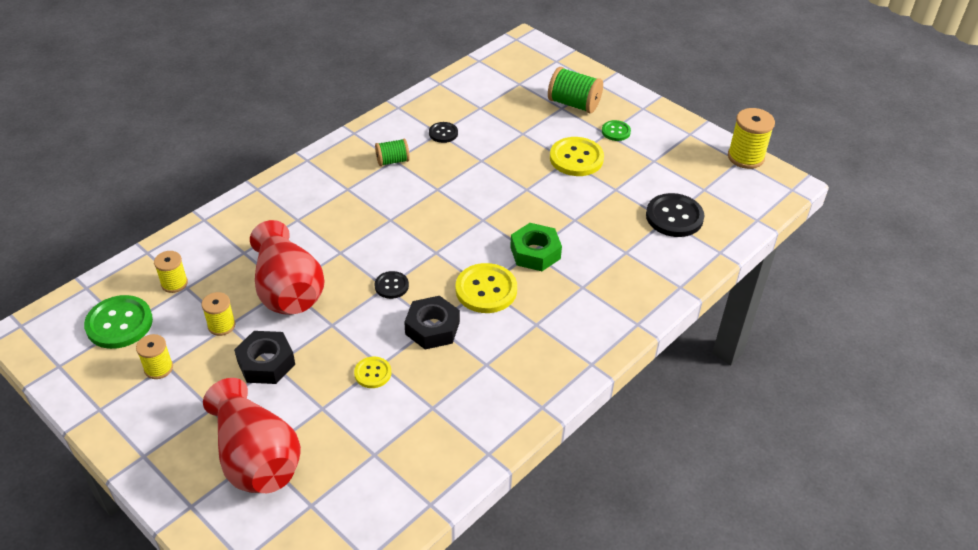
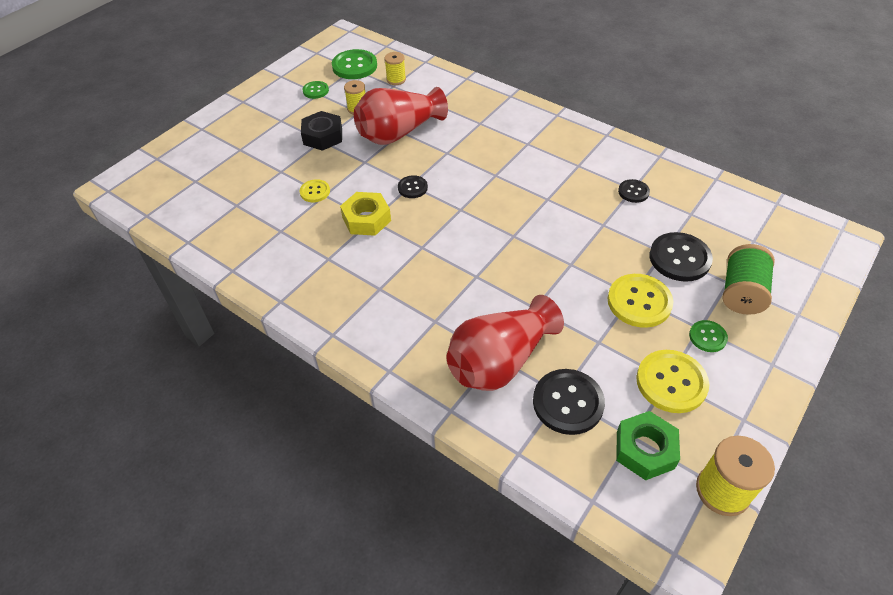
camera: 85 degrees right, 5 degrees up
yellow spool [136,334,173,379] -> green button [303,81,329,99]
red vase [203,378,301,493] -> red vase moved to [446,295,564,391]
green spool [375,139,410,166] -> none
black nut [404,296,460,350] -> yellow nut [340,192,391,236]
yellow button [456,263,517,313] -> yellow button moved to [636,350,709,413]
green nut [510,223,562,271] -> green nut moved to [616,411,680,480]
none -> black button [649,232,713,282]

